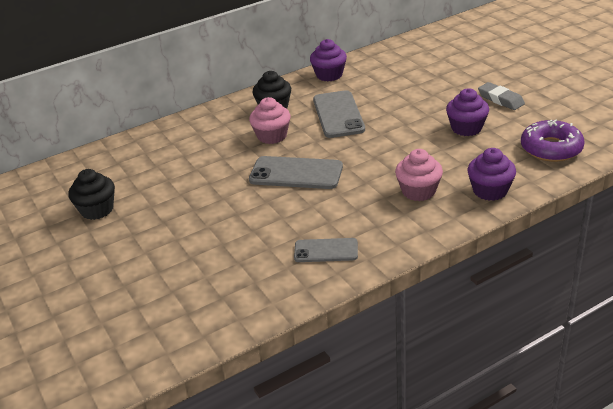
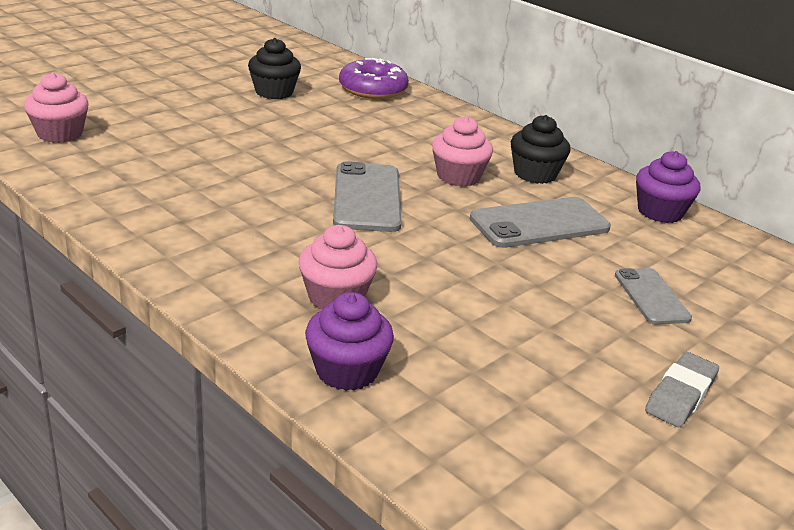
camera: 70 degrees right, 5 degrees down
grey phone [294,238,358,262] -> grey phone moved to [615,268,692,325]
purple cupcake [446,88,489,136] -> none
purple donut [521,119,585,162] -> purple donut moved to [339,58,409,99]
none -> pink cupcake [24,72,89,143]

